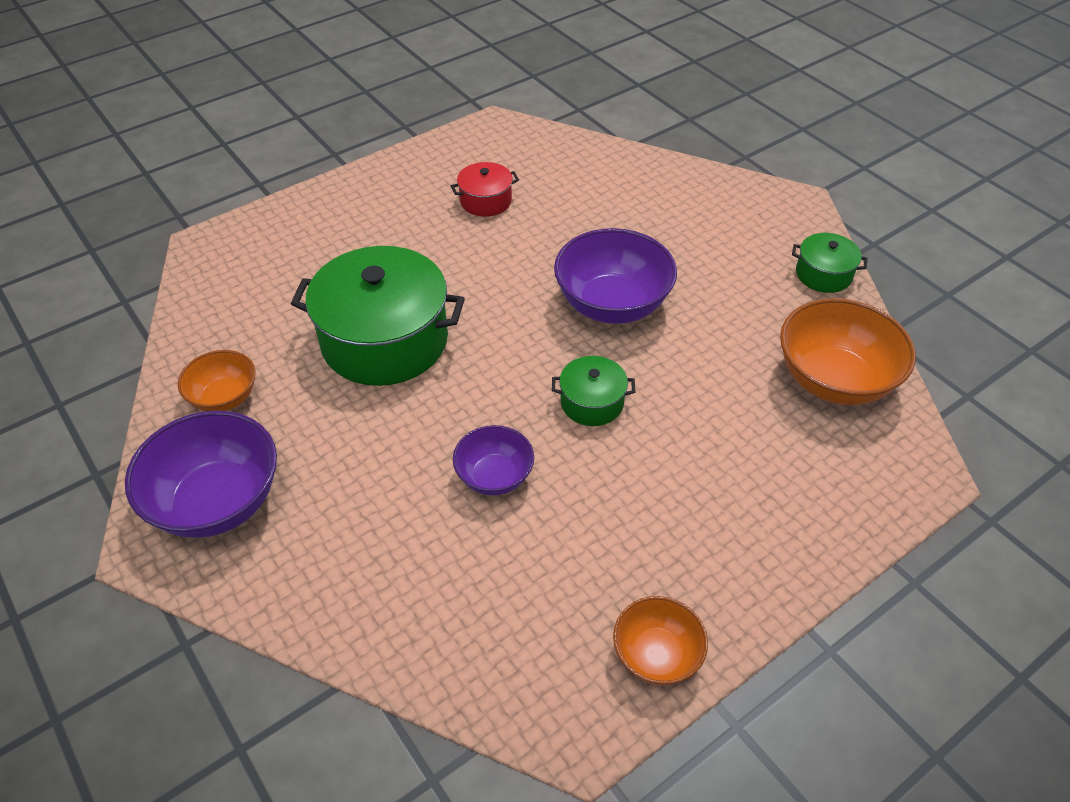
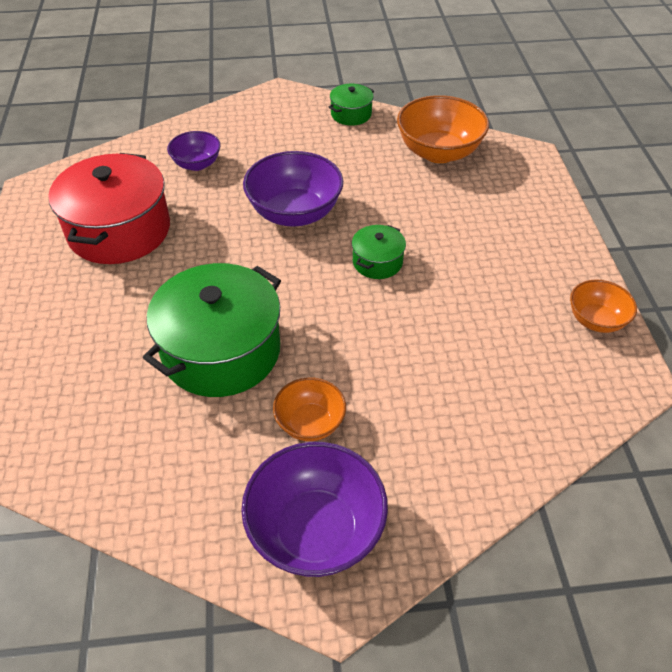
camera: 60 degrees left, 0 degrees up
orange bowl [178,350,256,411] -> orange bowl moved to [273,377,346,441]
red pot [451,162,519,217] -> red pot [48,153,170,264], size x2.12
purple bowl [453,425,534,496] -> purple bowl moved to [167,131,221,171]

